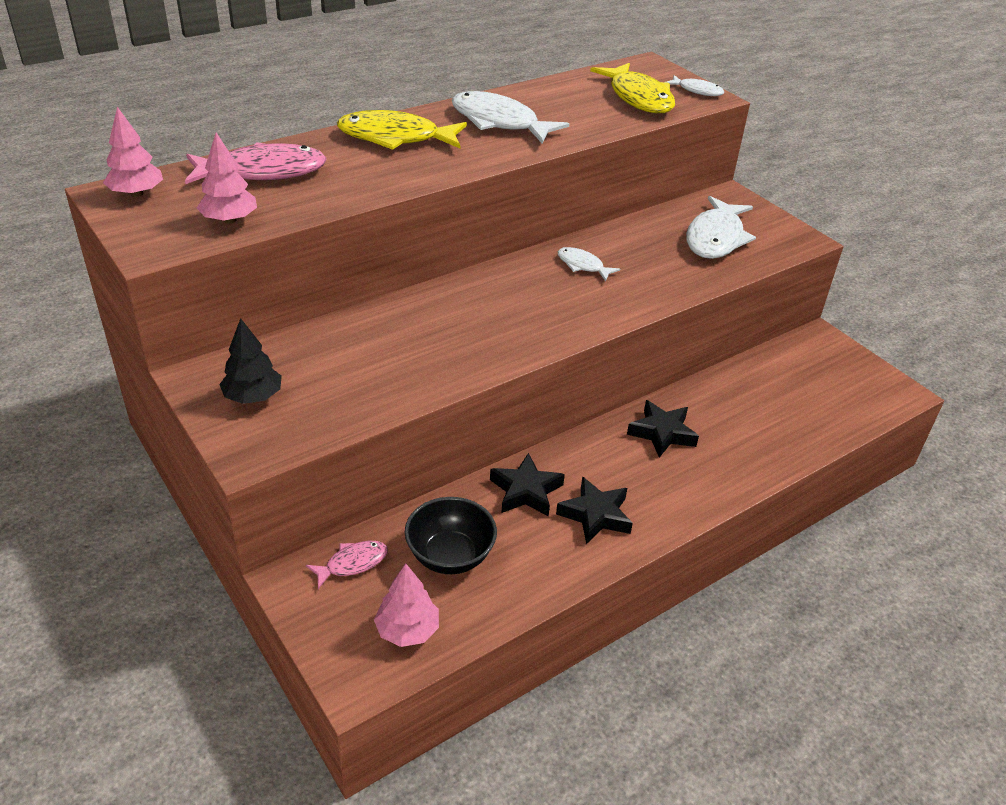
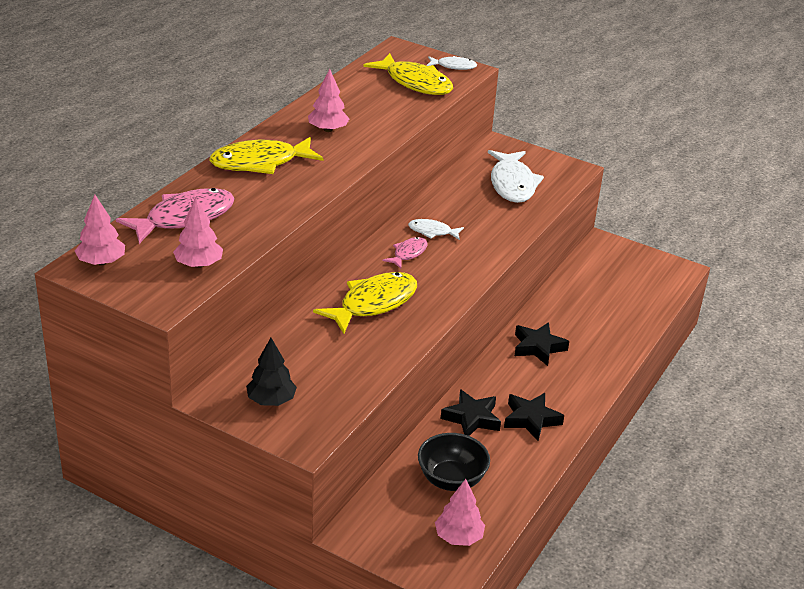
camera: 25 degrees left, 5 degrees down
pink fish [306,541,388,589] -> pink fish moved to [382,237,428,269]
white fish [452,91,569,144] -> pink tree [308,69,350,132]
none -> yellow fish [313,272,417,334]

